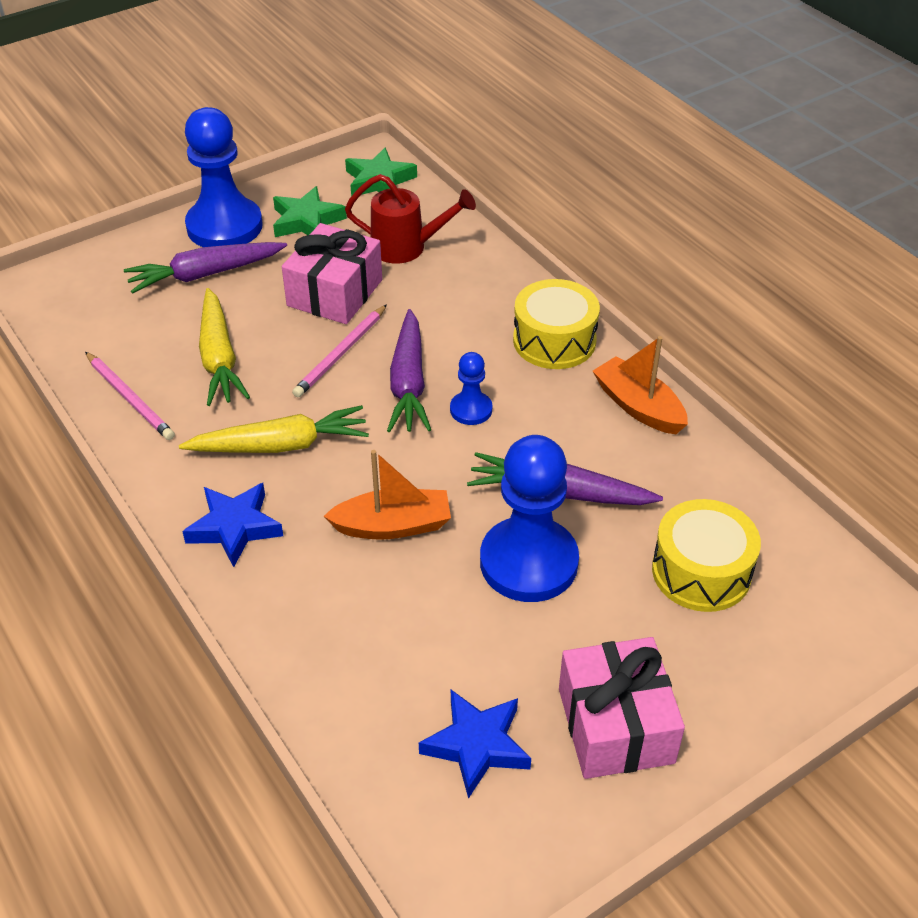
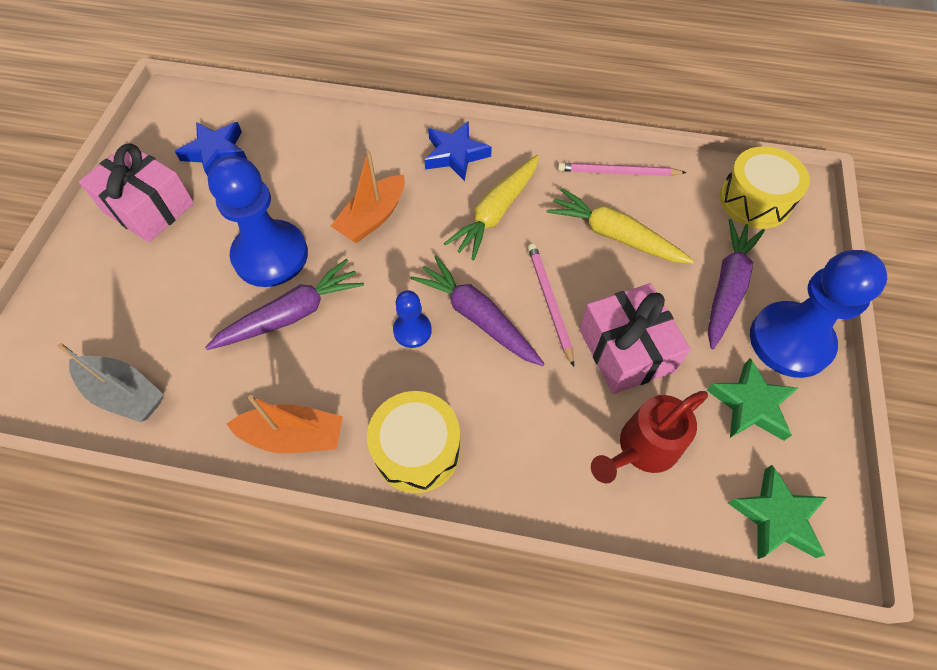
camera: 135 degrees right, 15 degrees up
yellow drum [652,499,761,612] -> yellow drum moved to [720,146,810,229]
none -> grey boat [58,343,164,422]

